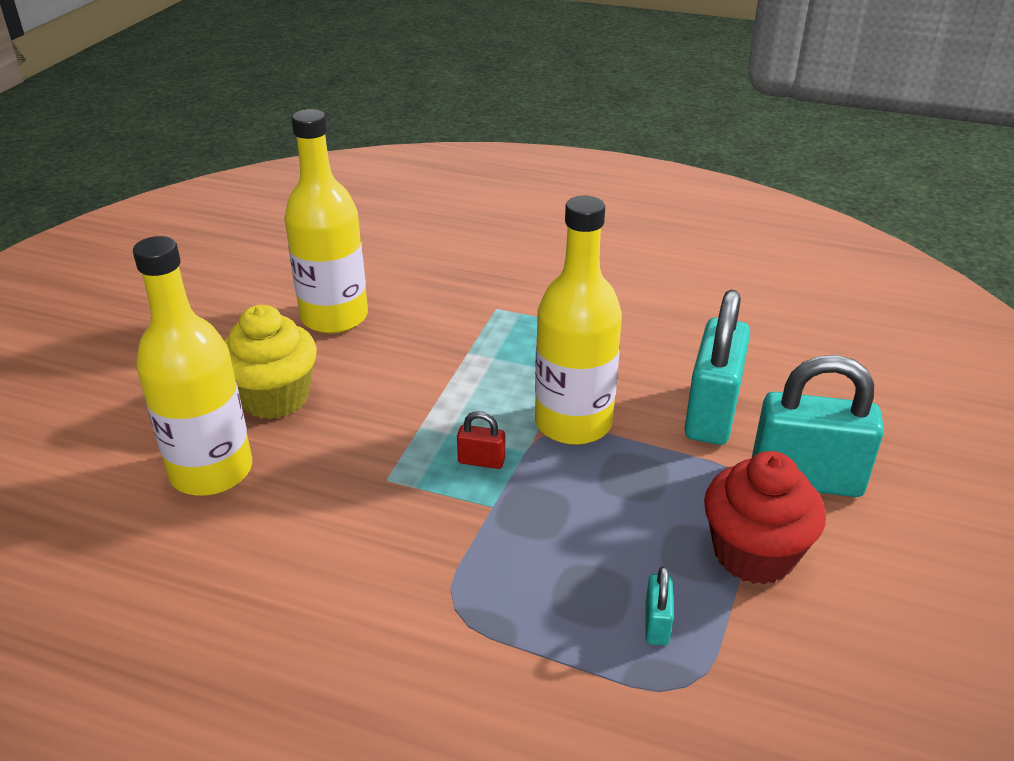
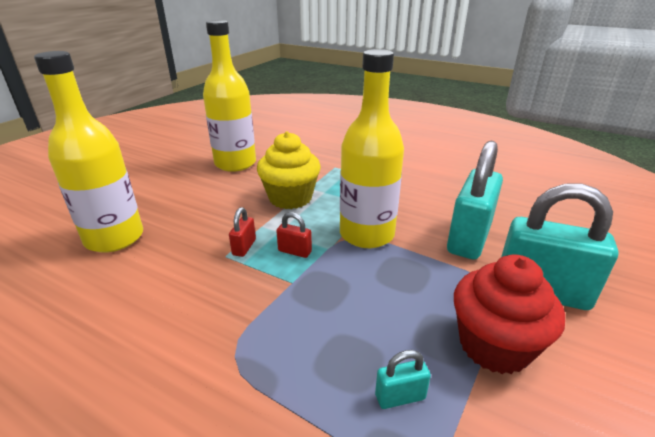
camera: 10 degrees right, 5 degrees down
yellow cupcake [224,305,317,419] -> yellow cupcake moved to [257,131,321,209]
turquoise padlock [645,566,674,646] -> turquoise padlock turned 60 degrees clockwise [375,350,431,409]
none -> red padlock [229,207,256,257]

